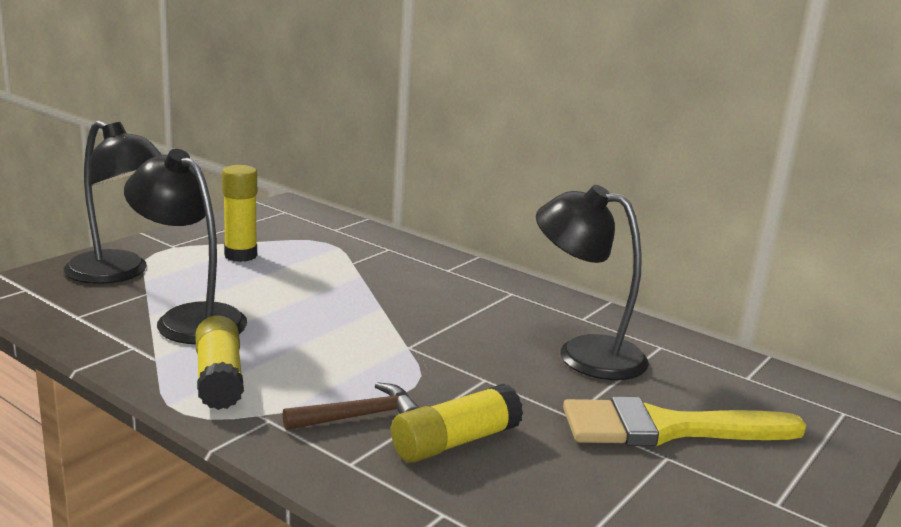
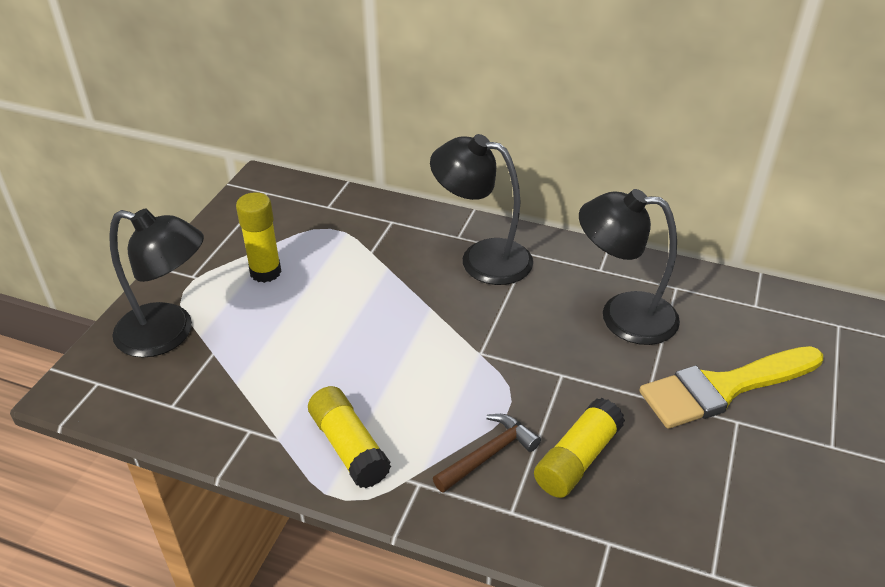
camera: 15 degrees left, 20 degrees up
black lamp [124,149,247,344] -> black lamp moved to [430,134,533,285]

